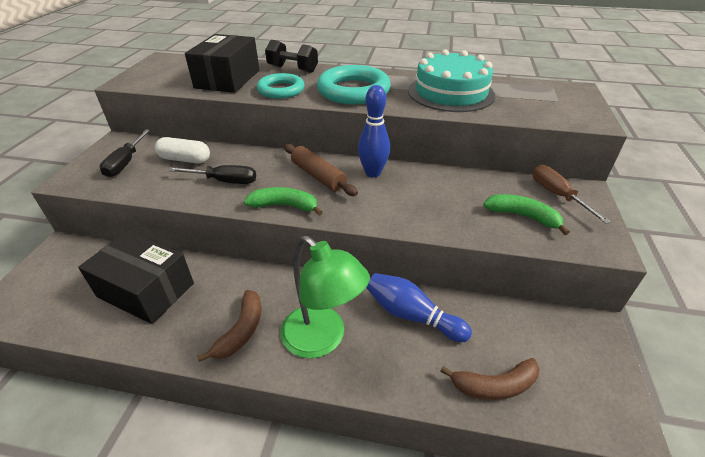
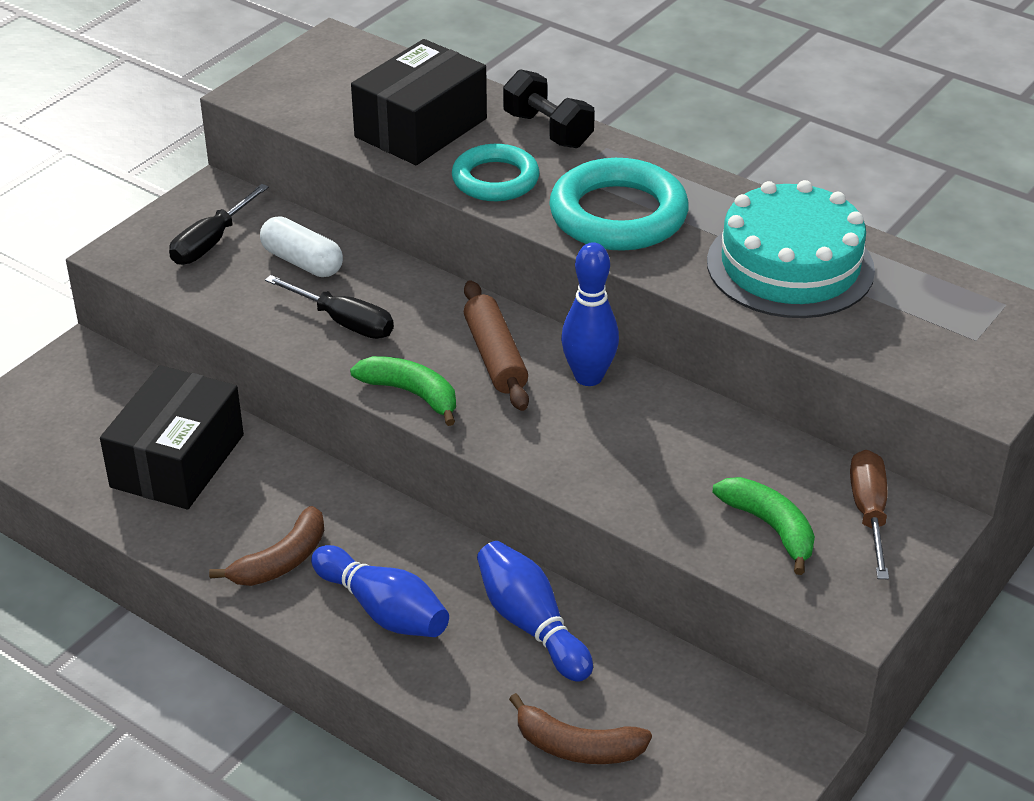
camera: 25 degrees right, 0 degrees up
black box [78,231,194,324] -> black box turned 60 degrees clockwise [100,365,244,509]
green lamp [280,236,370,358] -> blue bowling pin [311,545,449,637]

